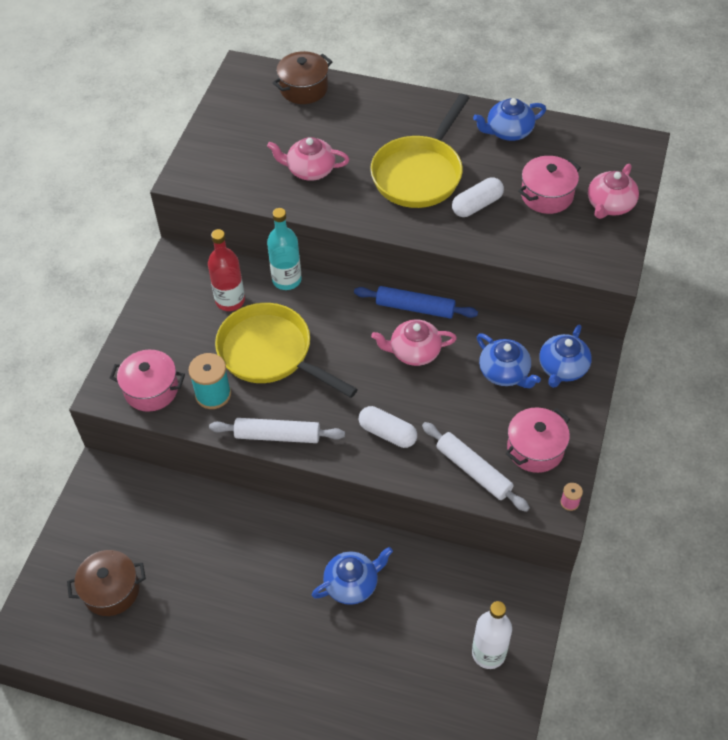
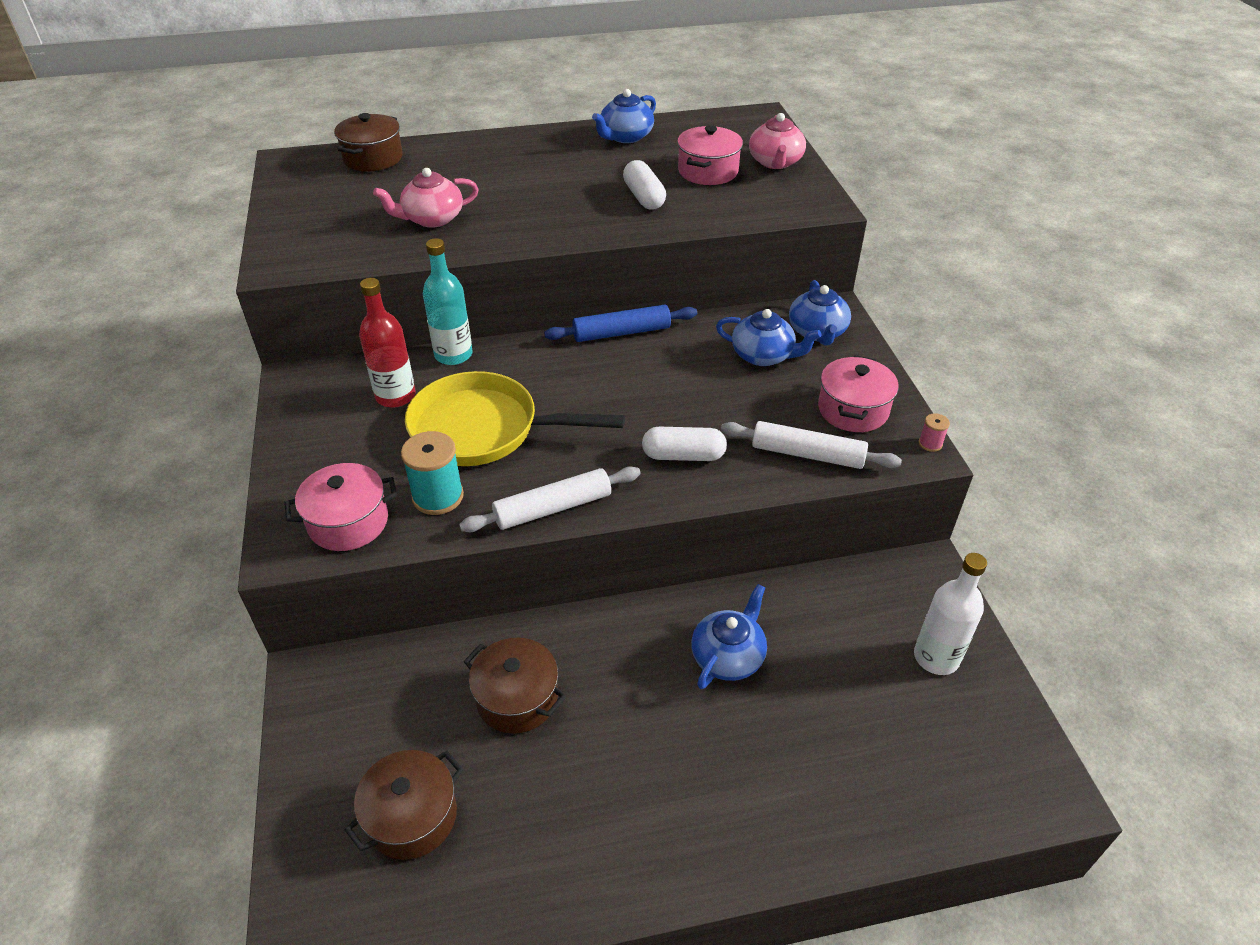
camera: 30 degrees left, 10 degrees down
yellow pan [370,94,469,208] -> none
pink teapot [371,319,457,366] -> none
white capsule [452,177,504,217] -> white capsule turned 45 degrees counterclockwise [623,160,666,210]
none -> brown pot [464,638,566,734]

